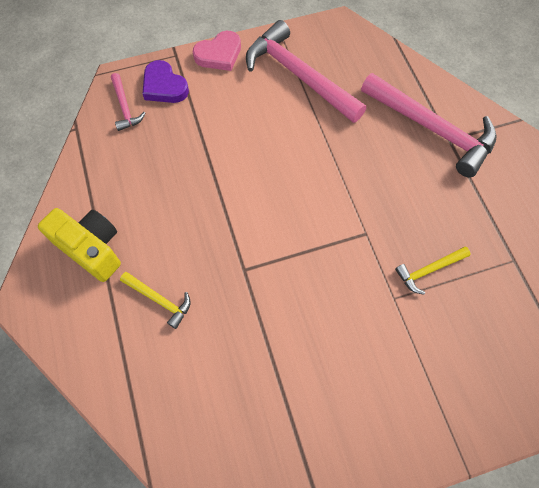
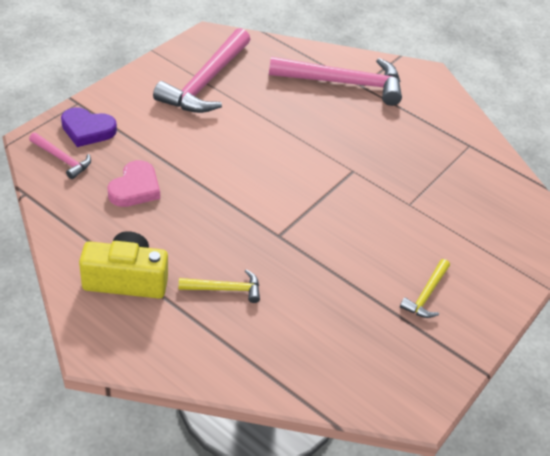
camera: 40 degrees left, 20 degrees down
pink heart [193,31,241,71] -> pink heart moved to [108,160,160,207]
pink hammer [246,20,366,123] -> pink hammer turned 75 degrees counterclockwise [153,28,250,113]
yellow hammer [395,246,471,295] -> yellow hammer moved to [400,259,450,318]

